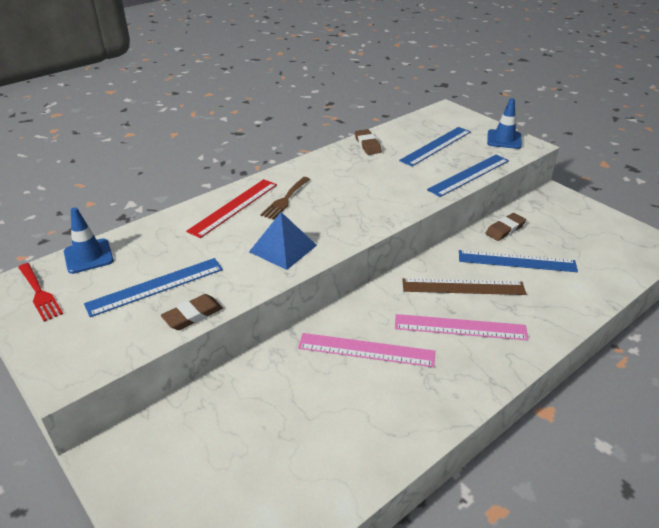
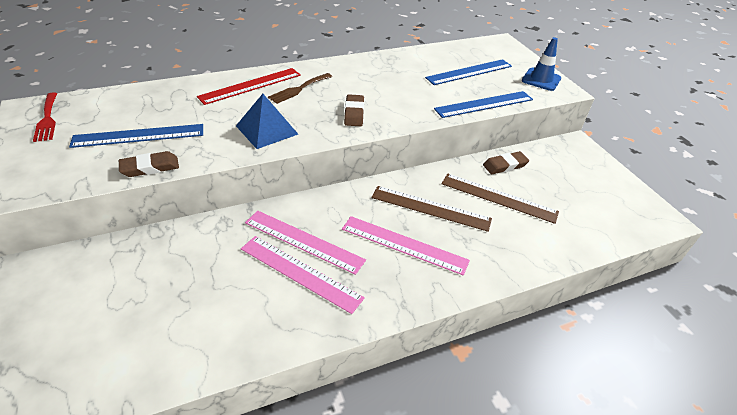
camera: 15 degrees right, 5 degrees up
blue traffic cone [64,207,114,274] -> none
brown eraser [355,129,382,155] -> brown eraser moved to [344,94,364,126]
blue ruler [459,250,578,272] -> brown ruler [441,173,559,224]
none -> pink ruler [241,236,365,314]

